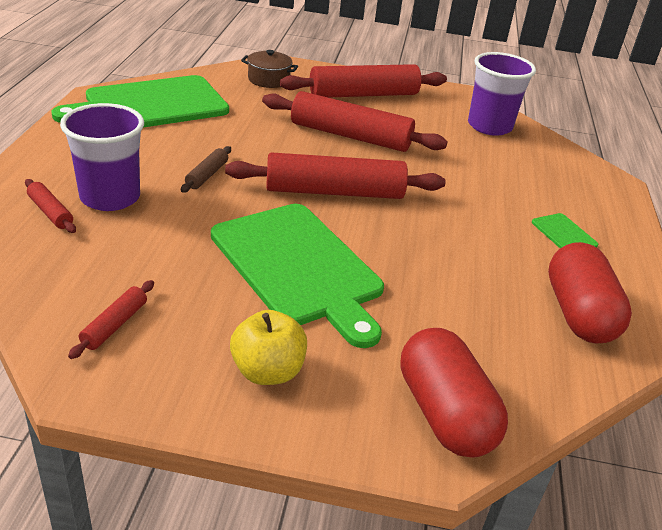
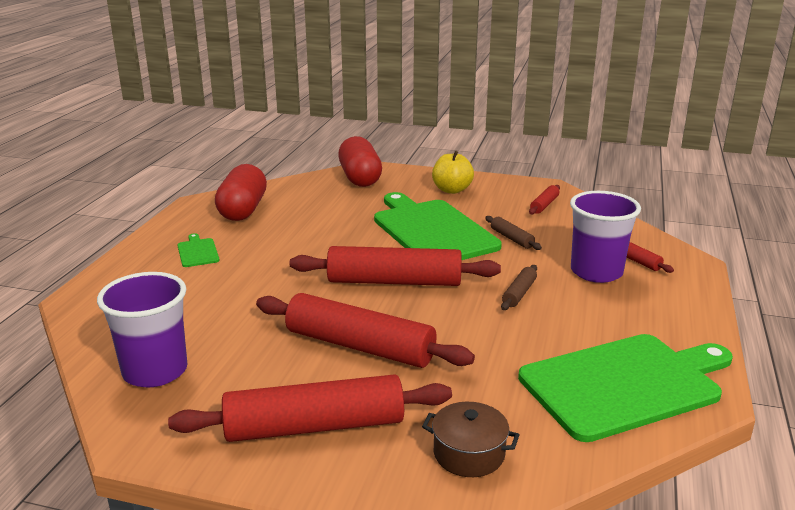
camera: 170 degrees left, 10 degrees down
none -> brown rolling pin [485,216,542,250]

